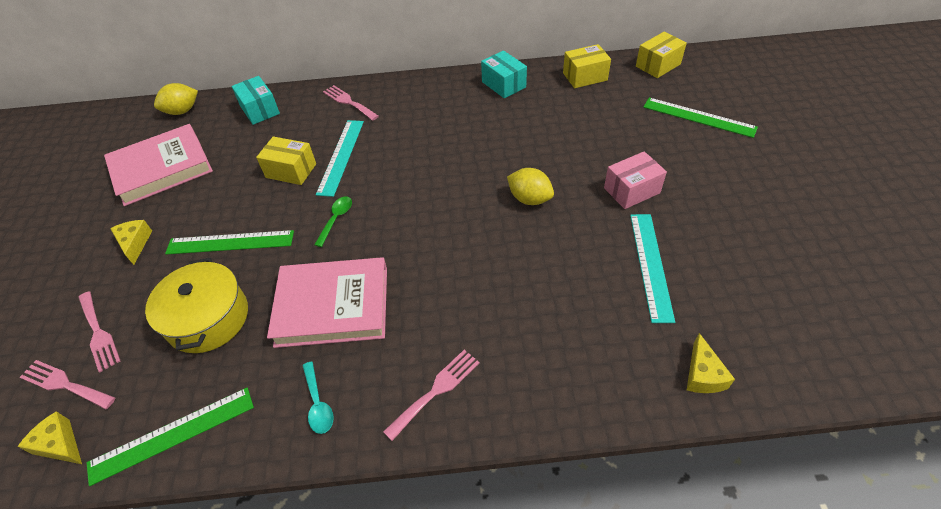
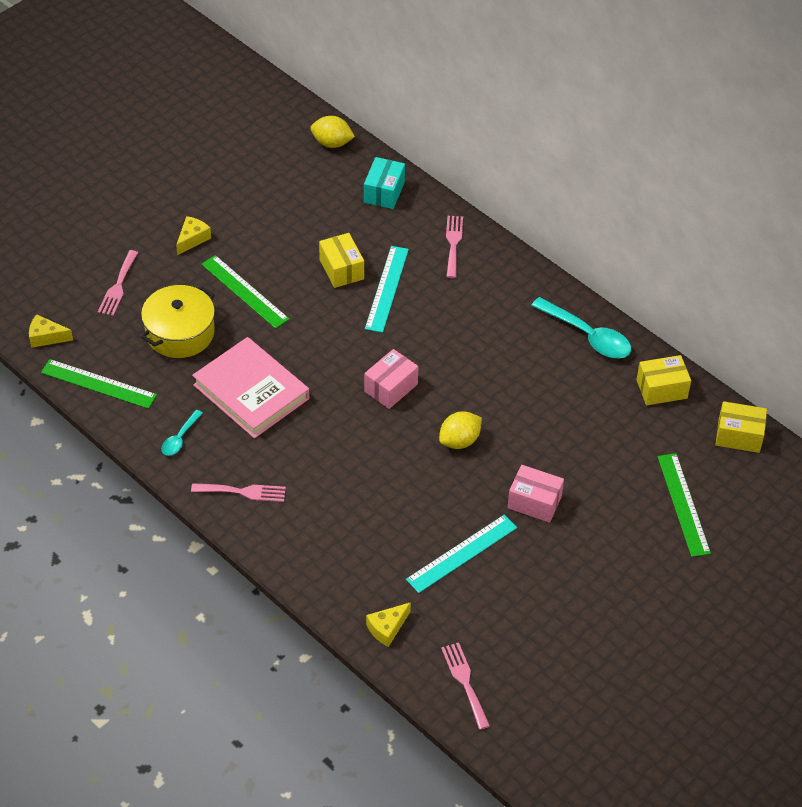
camera: 45 degrees right, 0 degrees up
yellow cheese [17,411,82,464] -> yellow cheese turned 75 degrees counterclockwise [29,314,73,348]
pink fork [20,360,115,409] -> pink fork moved to [441,642,490,730]
pink book [104,124,213,206] -> none
green spoon [314,196,352,247] -> none
turquoise ruler [316,120,364,197] -> turquoise ruler turned 45 degrees counterclockwise [365,246,409,333]
turquoise box [481,51,527,98] -> turquoise spoon [531,297,631,358]
yellow lemon [507,168,554,205] -> yellow lemon turned 60 degrees clockwise [439,411,482,449]
yellow box [563,44,611,88] -> yellow box turned 45 degrees counterclockwise [637,355,691,405]
none -> pink box [364,349,419,409]

